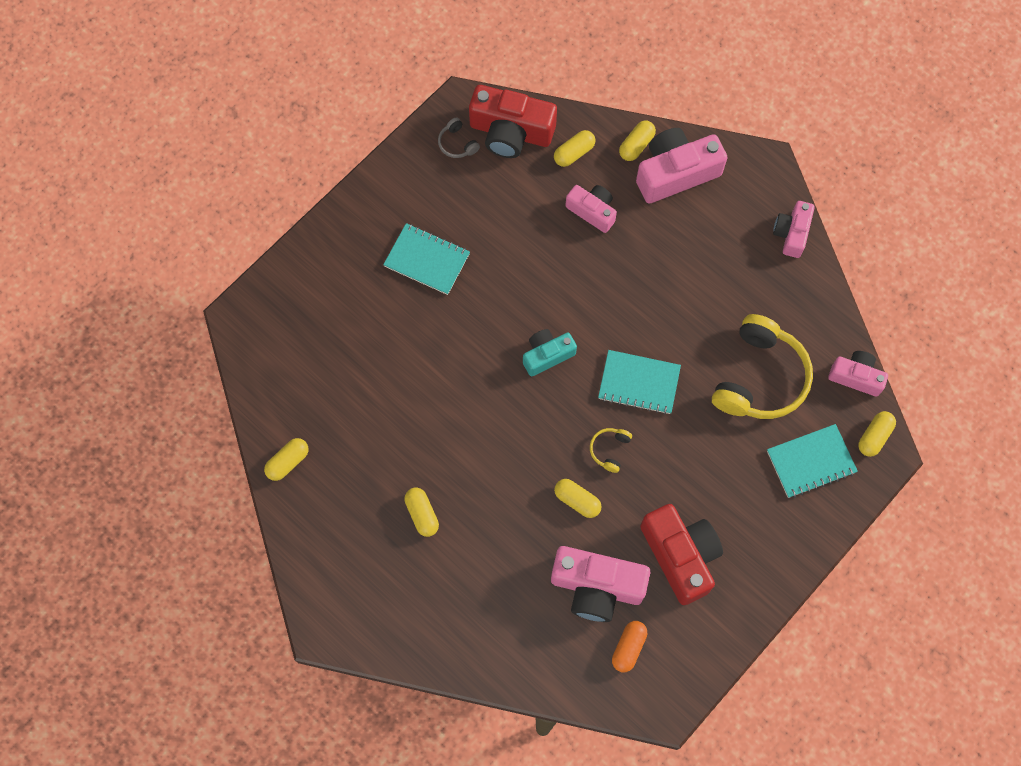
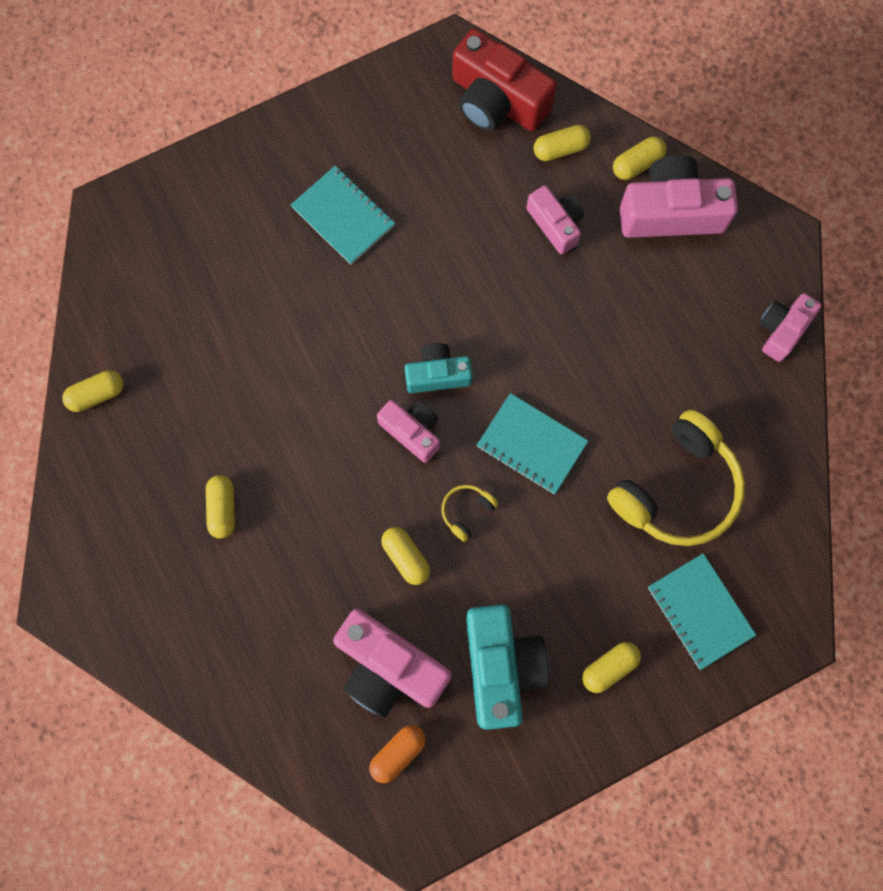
camera: 20 degrees right, 5 degrees up
grey headphones [438,117,480,158] -> none
red camera [640,504,723,605] -> turquoise camera [466,604,550,730]
turquoise notebook [767,424,858,498] -> turquoise notebook turned 60 degrees clockwise [648,553,756,670]
pink camera [828,351,888,397] -> pink camera moved to [377,400,440,463]
yellow capsule [858,411,896,457] -> yellow capsule moved to [582,642,641,693]

